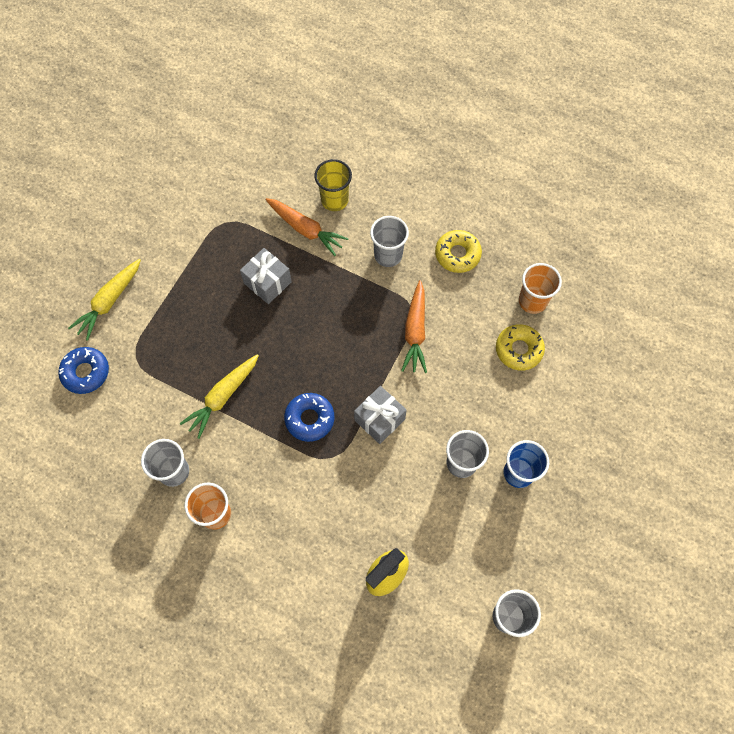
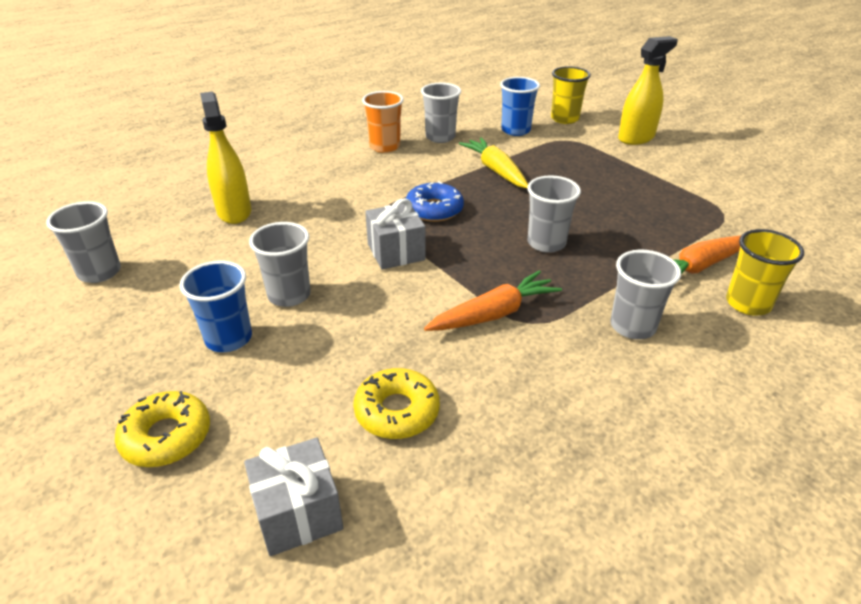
camera: 115 degrees right, 30 degrees down
blue donut [58,347,109,394] -> yellow cup [551,66,591,124]
yellow carrot [68,259,141,341] -> yellow spray bottle [618,36,678,145]
grey gift [240,248,292,304] -> grey gift moved to [244,437,343,556]
orange carrot [401,280,427,373] -> orange carrot turned 120 degrees clockwise [424,271,562,331]
yellow donut [435,230,482,273] -> yellow donut moved to [115,391,210,467]
orange cup [519,263,562,314] -> none
none -> blue cup [500,77,540,136]
none -> grey cup [527,175,581,253]

